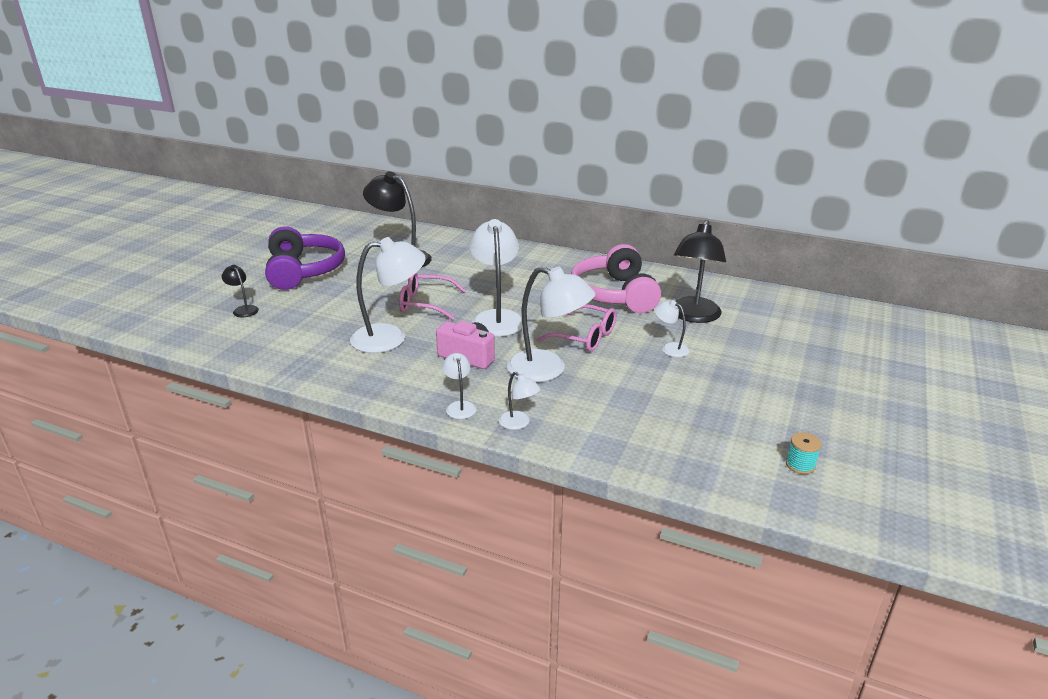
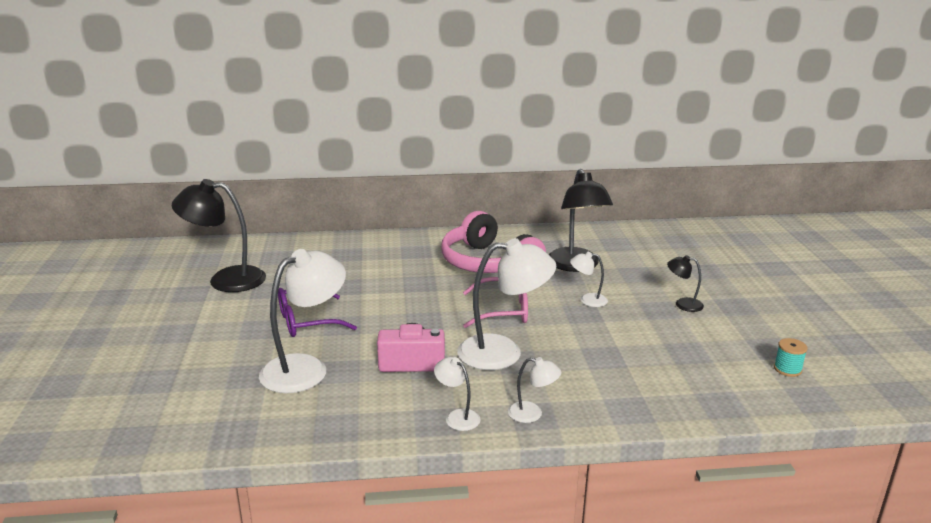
camera: 30 degrees left, 5 degrees down
black lamp [221,265,259,317] -> black lamp moved to [667,255,704,312]
purple headphones [265,226,345,290] -> none
pink glasses [399,273,466,320] -> purple glasses [278,288,357,337]
white lamp [469,219,523,337] -> none

